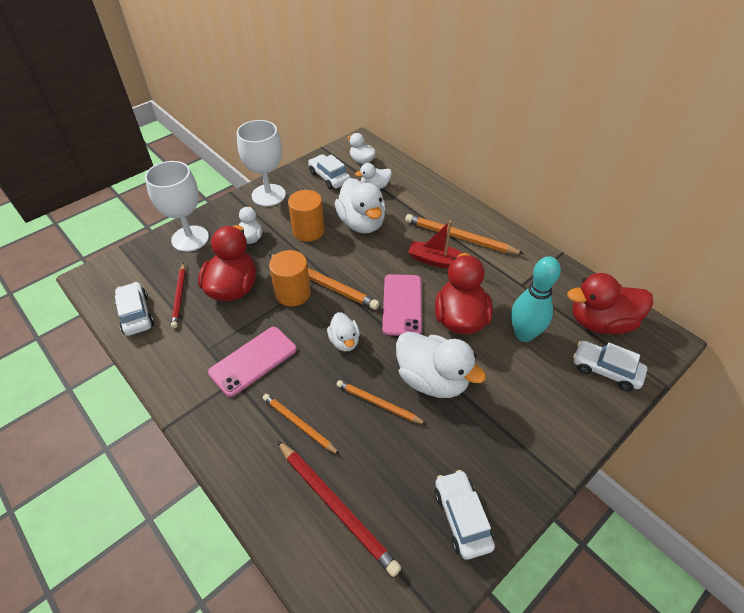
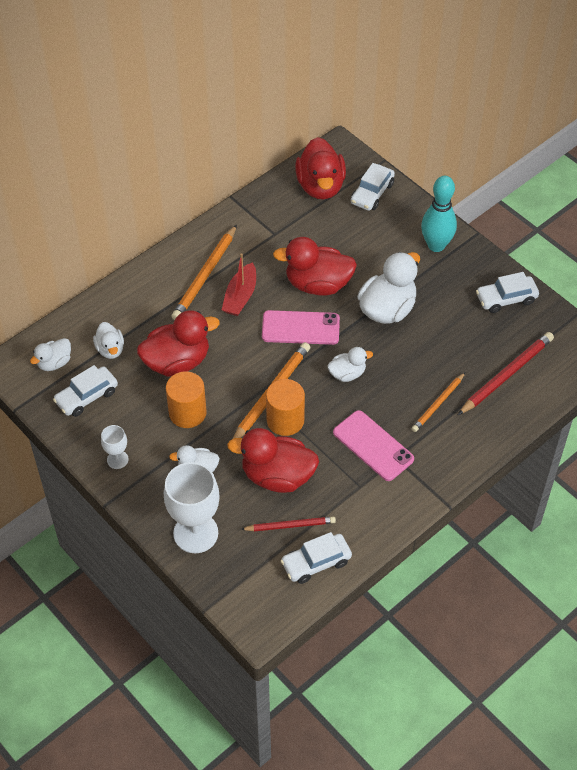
camera: 90 degrees left, 5 degrees up
white goblet [237,120,286,206] -> white goblet [101,425,129,469], size x0.50
white duck [335,178,386,233] -> red duck [137,310,220,377]
orange pencil [337,380,427,425] -> none
turquoise bowling pin [511,256,561,342] -> turquoise bowling pin moved to [421,176,457,252]

